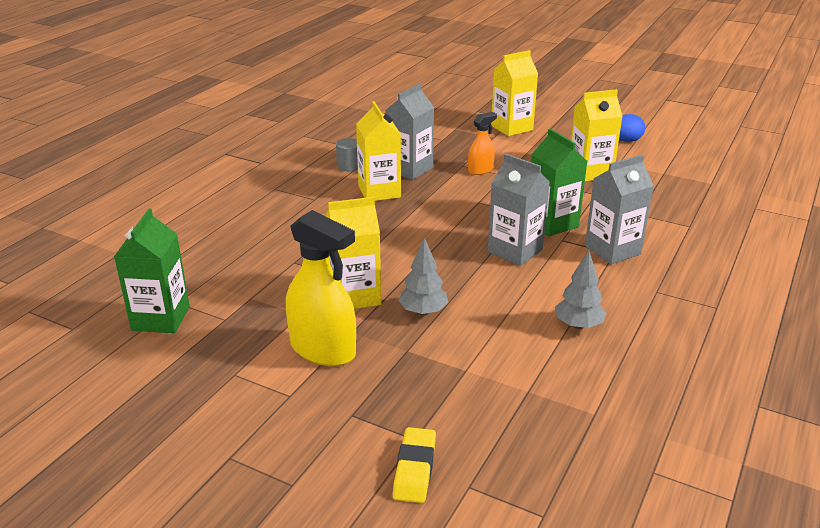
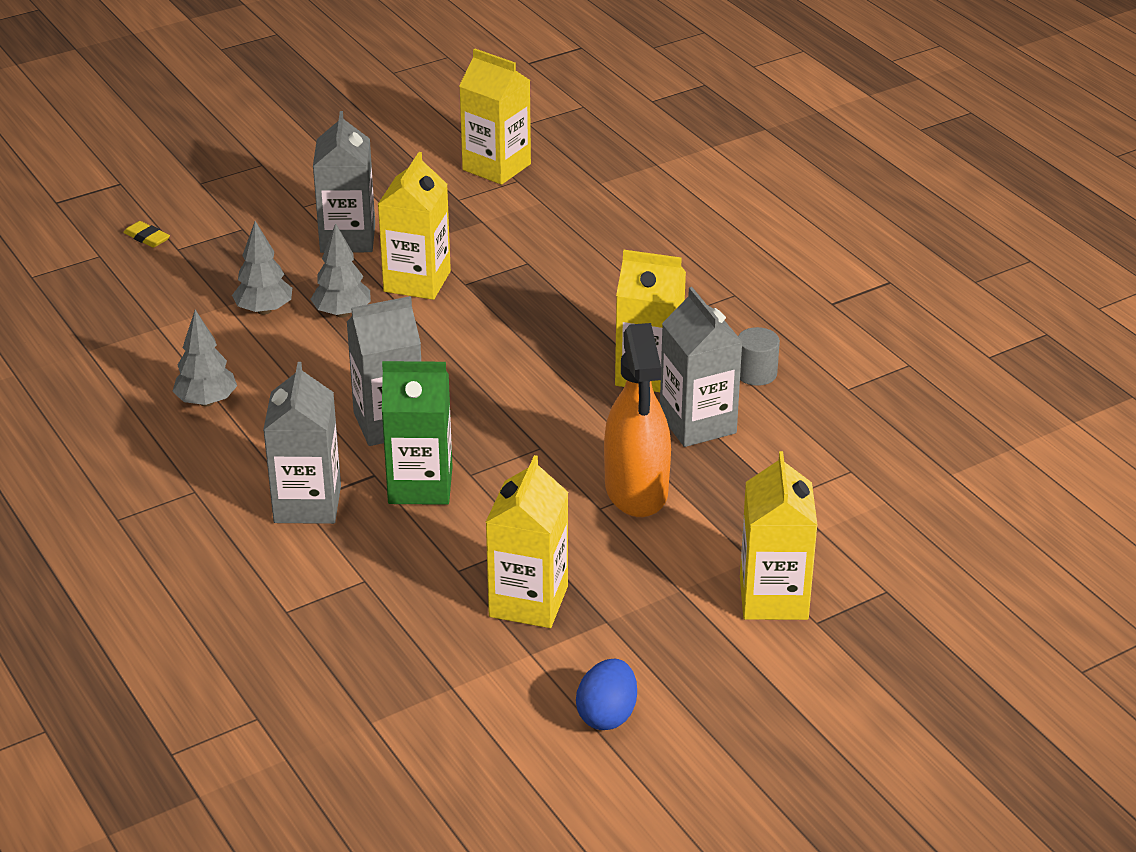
camera: 120 degrees right, 5 degrees up
green carton [114,208,190,333] -> yellow carton [459,48,531,185]
yellow spray bottle [286,210,356,366] -> grey carton [313,111,375,253]
yellow eraser [393,427,436,503] -> yellow eraser [123,221,170,248], size x0.65
orange spray bottle [468,112,497,175] -> orange spray bottle [604,323,671,517], size x1.82
none -> grey tree [232,221,292,315]

